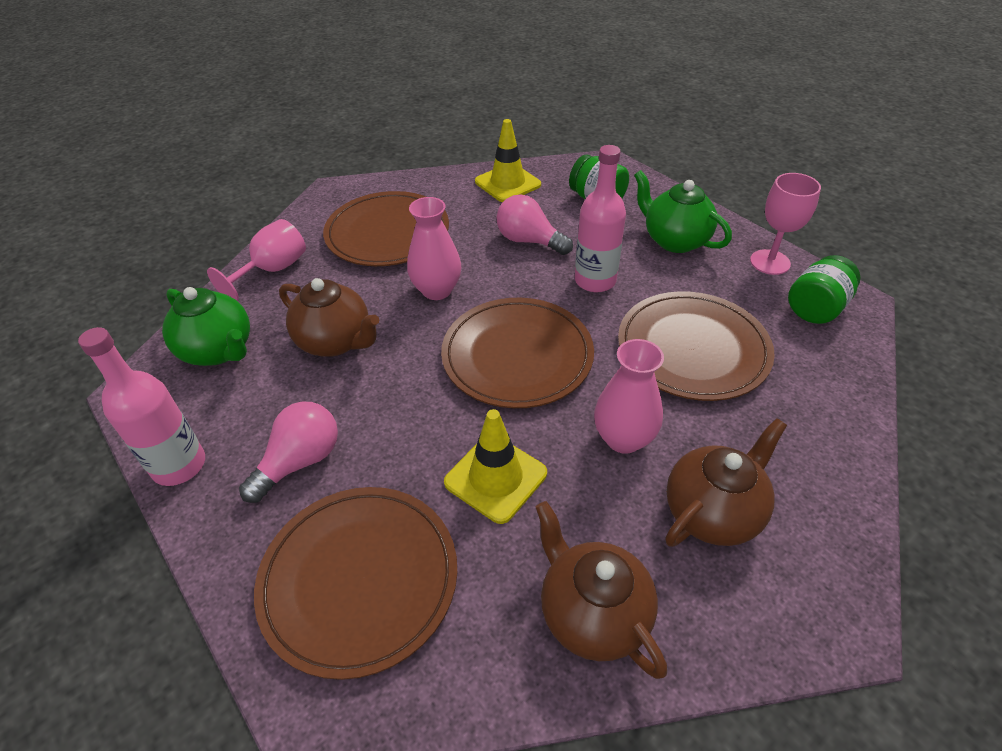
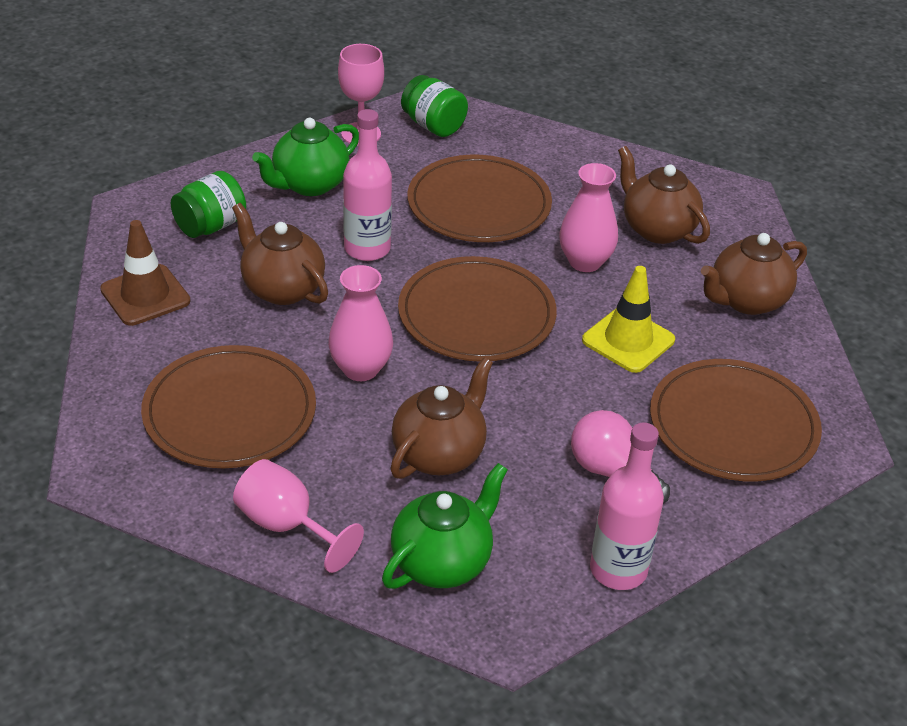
camera: 90 degrees left, 5 degrees down
yellow traffic cone [475,119,541,202] -> brown traffic cone [100,220,190,326]
pink light bulb [497,195,573,255] -> brown teapot [232,203,328,305]

